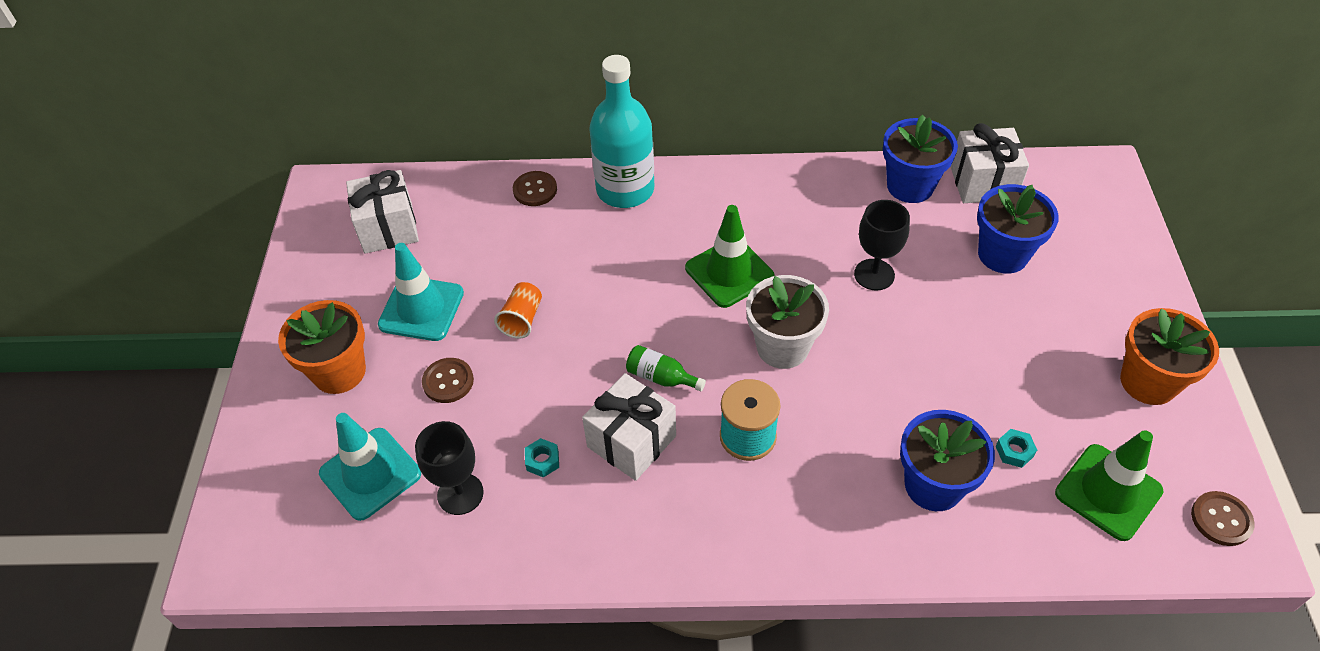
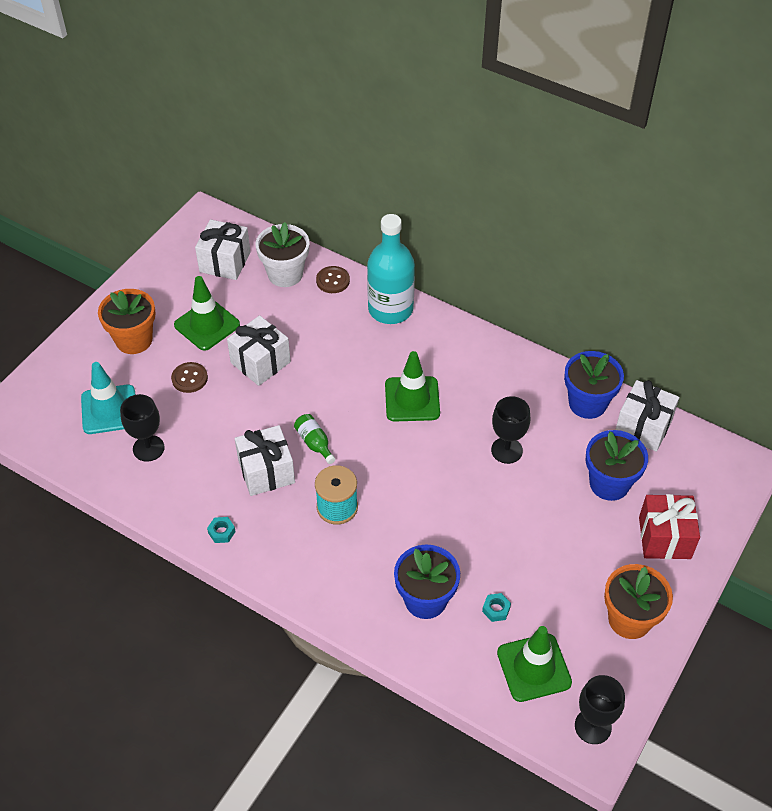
camera: 30 degrees right, 0 degrees up
turquoise traffic cone [378,243,464,341] -> green traffic cone [174,276,240,351]
orange cup [494,282,542,339] -> white gift [227,315,291,386]
turquoise nut [525,438,559,478] -> turquoise nut moved to [207,517,236,543]
white flower pot [746,275,829,369] -> white flower pot moved to [256,222,309,287]
brown button [1191,491,1255,546] -> black goblet [575,675,625,744]
none -> red gift [639,494,700,559]

